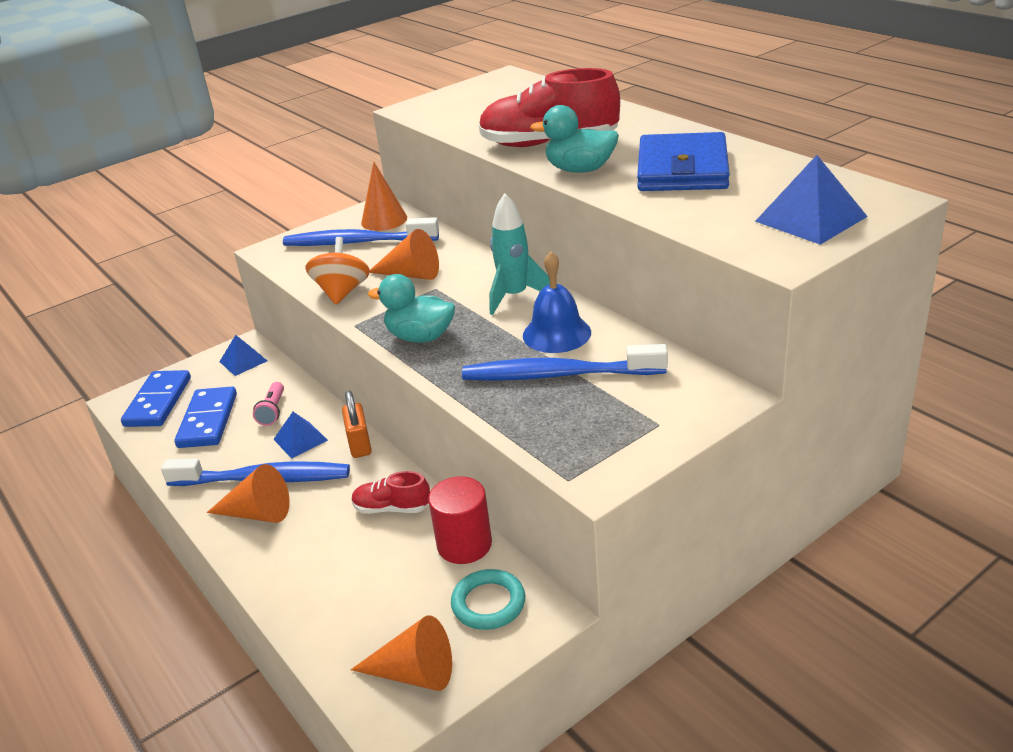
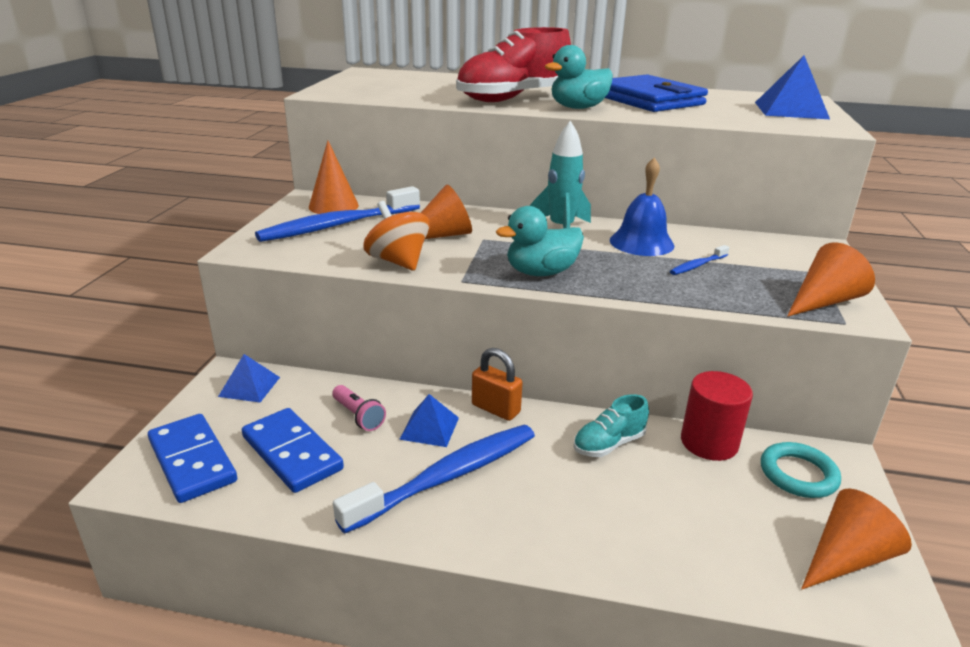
camera: 45 degrees left, 5 degrees down
orange cone [207,464,290,523] -> orange cone moved to [787,242,875,317]
red shoe [352,471,430,514] -> turquoise shoe [573,394,649,457]
blue toothbrush [462,344,668,381] -> blue toothbrush [670,245,729,275], size x0.44

